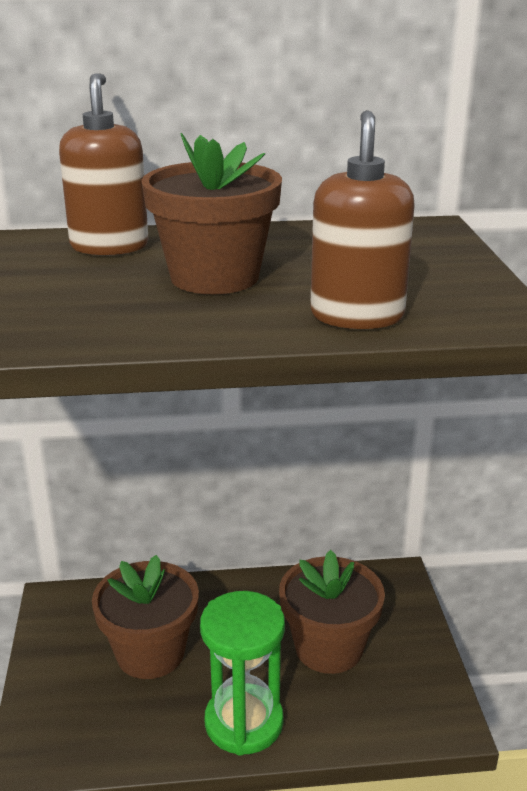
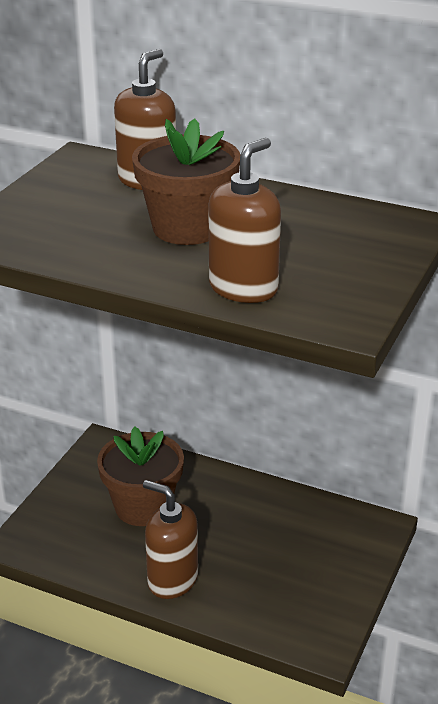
camera: 30 degrees right, 5 degrees up
green hourglass [200,591,285,756] -> brown soap dispenser [143,480,198,599]
brown flower pot [279,550,385,674] -> none

